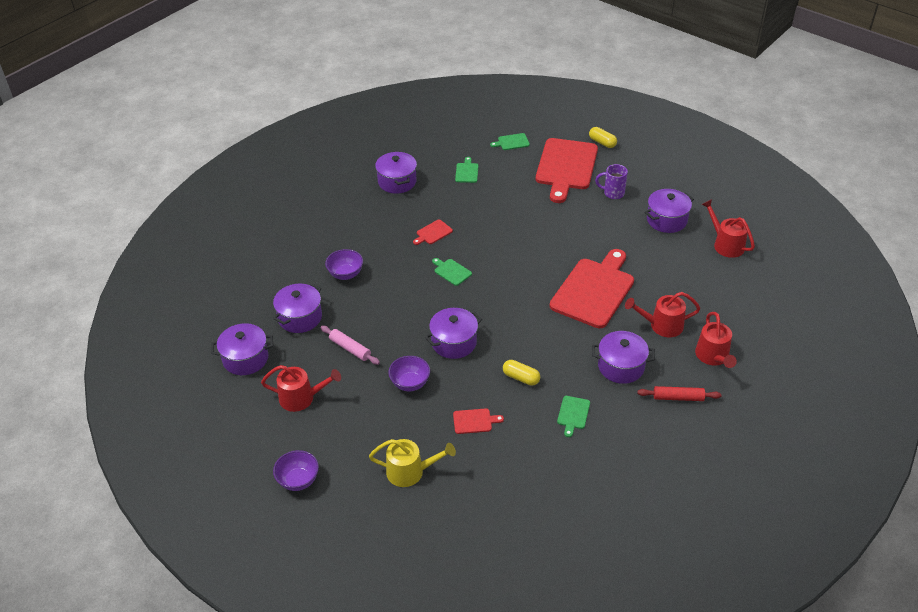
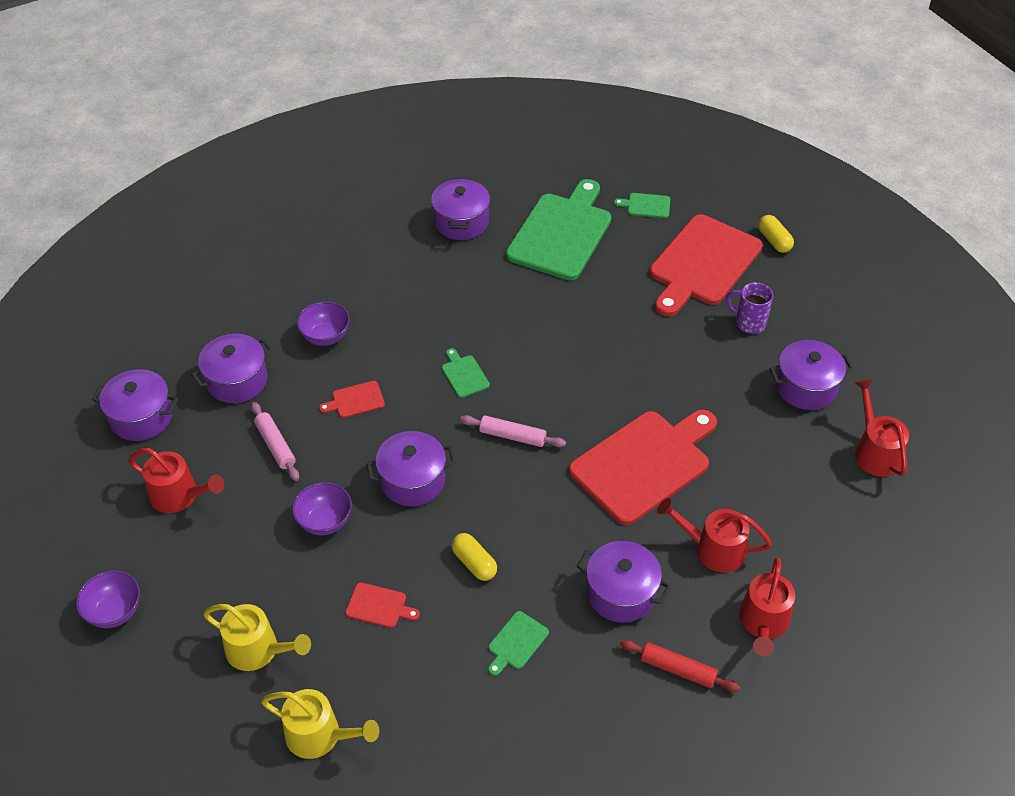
camera: 20 degrees right, 5 degrees up
red cutting board [413,220,453,245] -> red cutting board moved to [319,381,385,418]
green cutting board [455,157,479,183] -> green cutting board [506,179,611,280], size x2.45
none -> yellow watering can [261,689,379,759]
none -> pink rolling pin [460,415,566,447]

